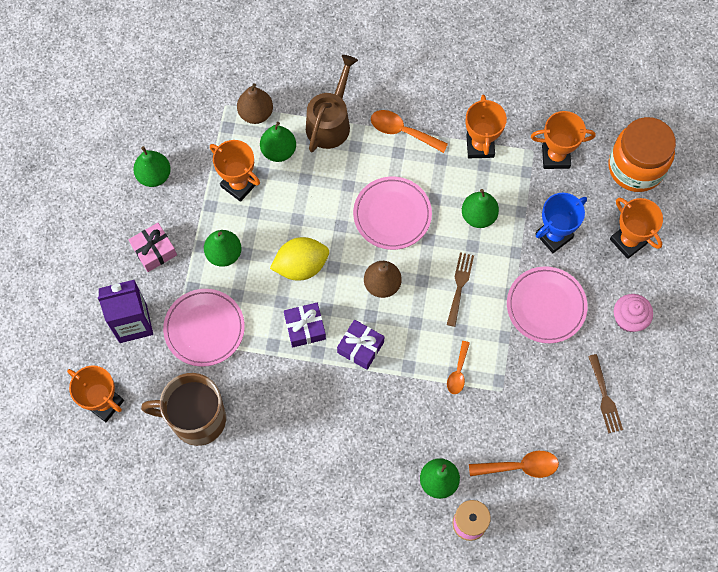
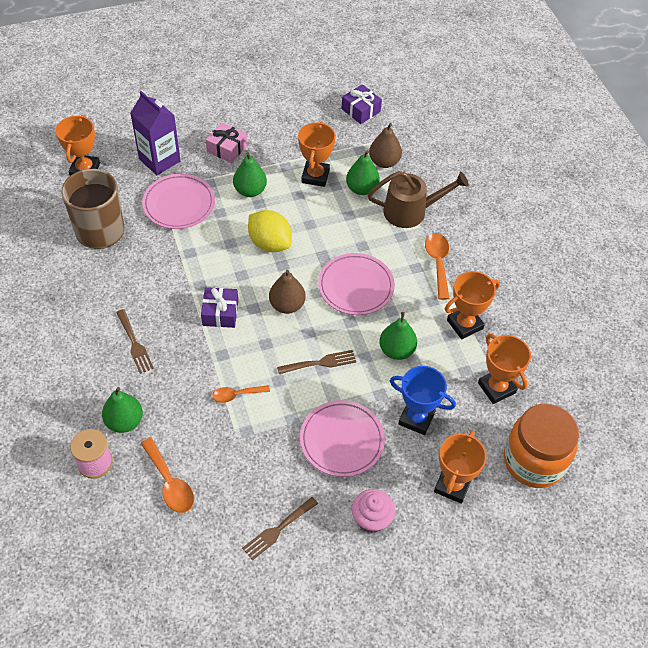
camera: 60 degrees right, 15 degrees down
green pear [133,146,171,187] -> none
purple gift [284,303,326,348] -> purple gift moved to [341,84,382,124]
none -> brown fork [116,309,154,374]

